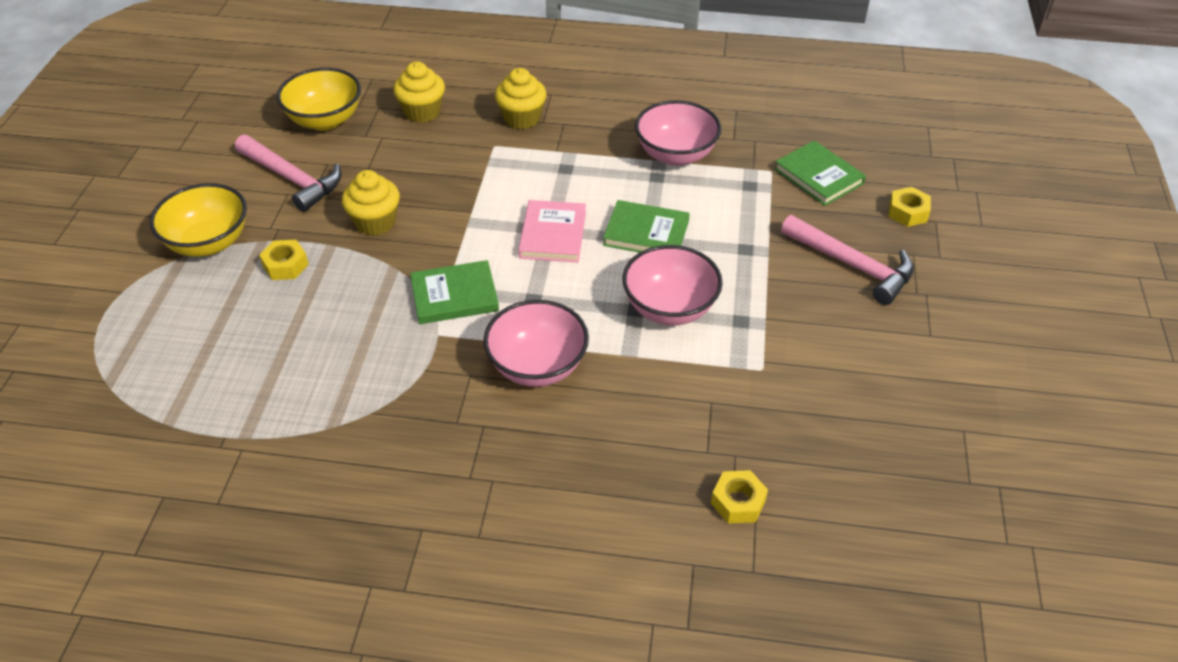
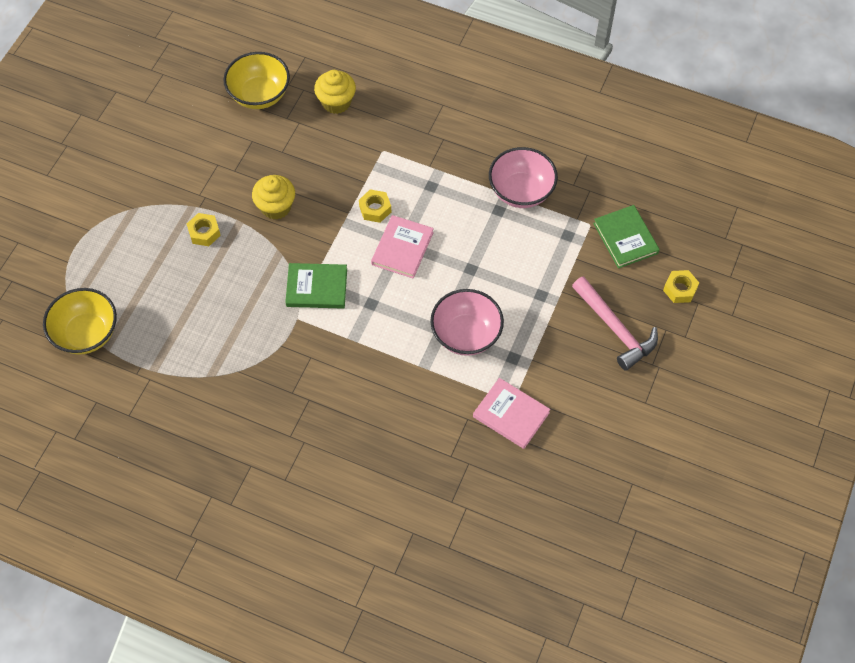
camera: 15 degrees right, 15 degrees up
yellow bowl [150,183,247,257] -> yellow bowl moved to [43,288,117,355]
pink hammer [235,135,341,212] -> none
pink bowl [483,300,589,387] -> none
yellow cupcake [495,68,547,129] -> none
green book [603,200,690,253] -> none
yellow nut [711,470,768,524] -> yellow nut moved to [359,189,391,223]
none -> pink book [473,378,550,449]

